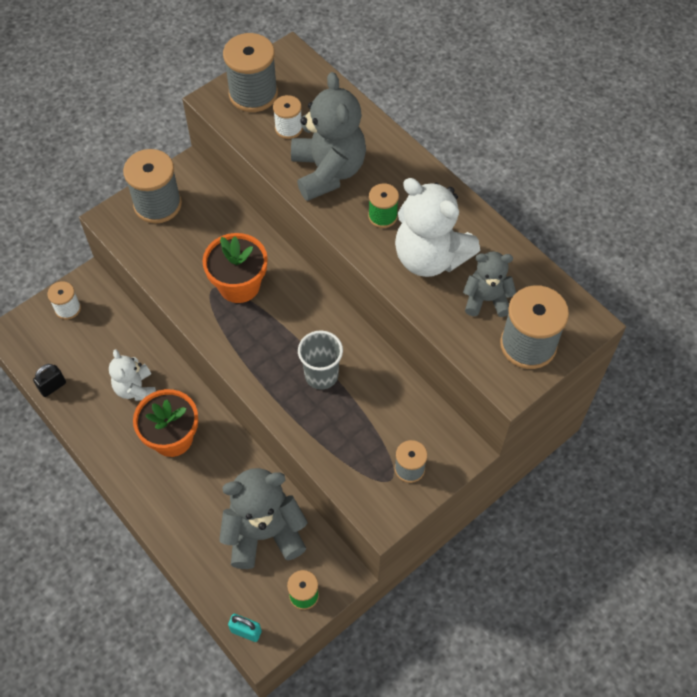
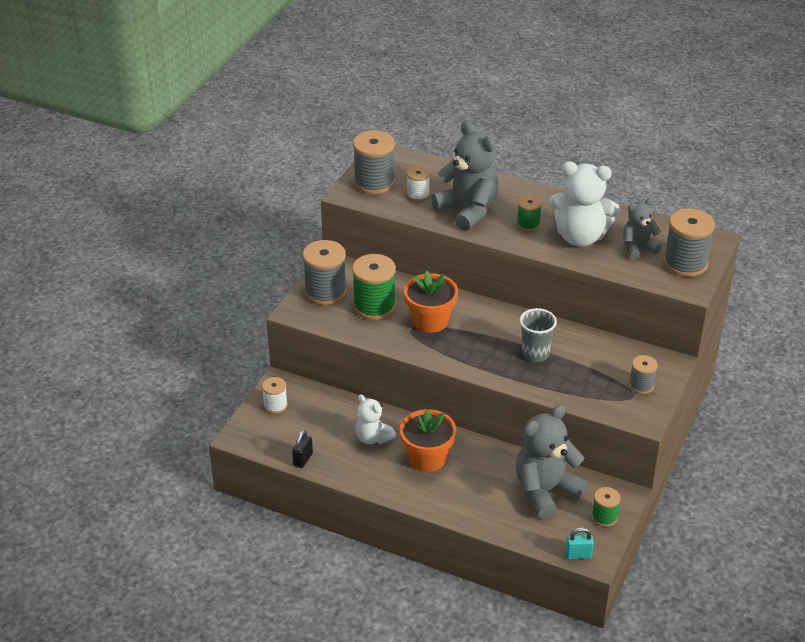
camera: 25 degrees left, 20 degrees down
none -> green spool [352,254,396,320]

